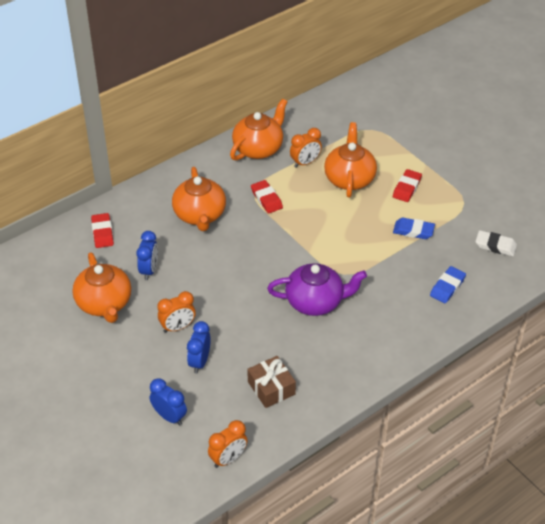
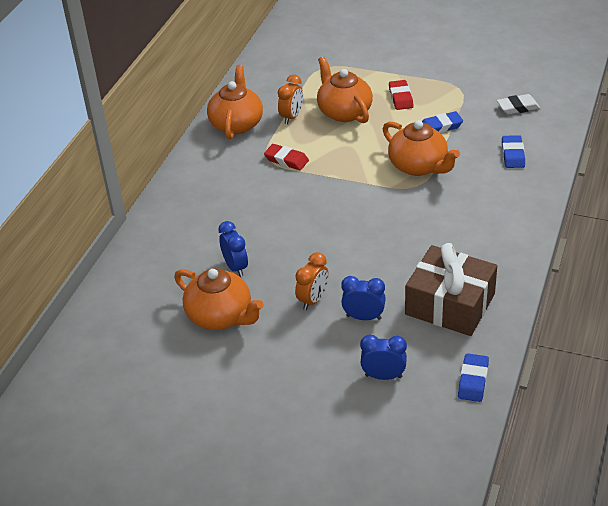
camera: 30 degrees left, 5 degrees down
red eraser [91,213,114,248] -> none
orange teapot [172,167,226,231] -> orange teapot moved to [383,120,460,176]
blue clock [187,321,211,374] -> blue clock turned 120 degrees clockwise [341,276,386,320]
orange clock [208,420,248,468] -> blue eraser [458,353,489,402]
brown gift [247,356,296,408] -> brown gift [405,243,497,336], size x1.72
purple teapot [267,263,367,316] -> none

